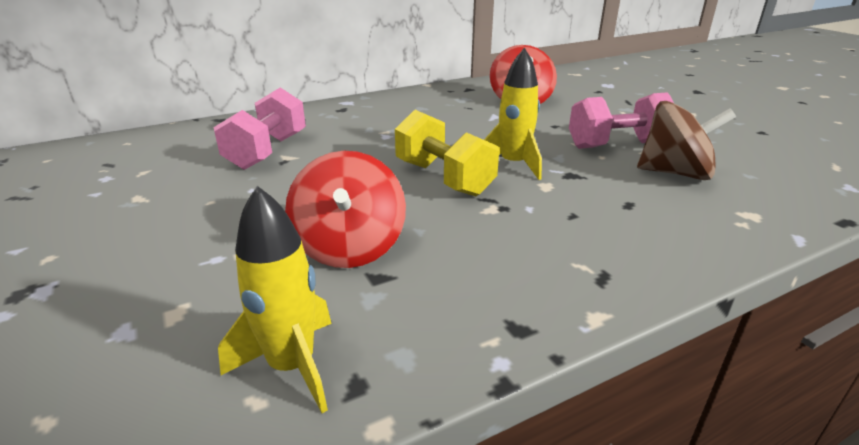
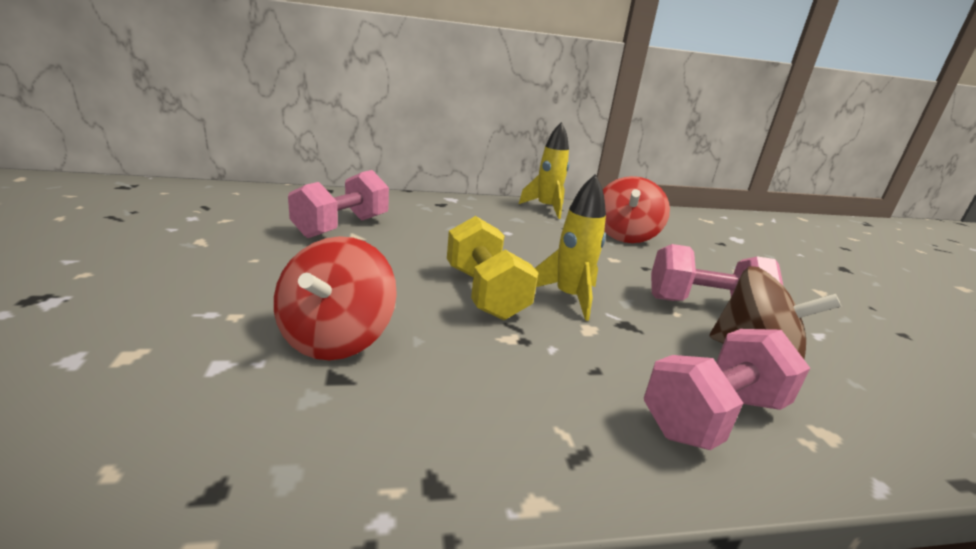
camera: 15 degrees right, 5 degrees down
yellow rocket [218,186,332,413] -> yellow rocket moved to [519,122,569,219]
none -> pink dumbbell [644,329,810,450]

